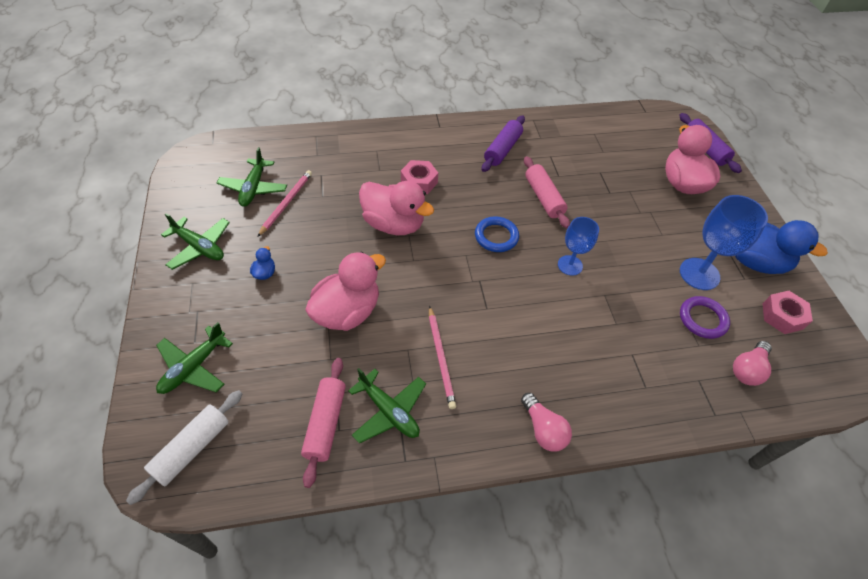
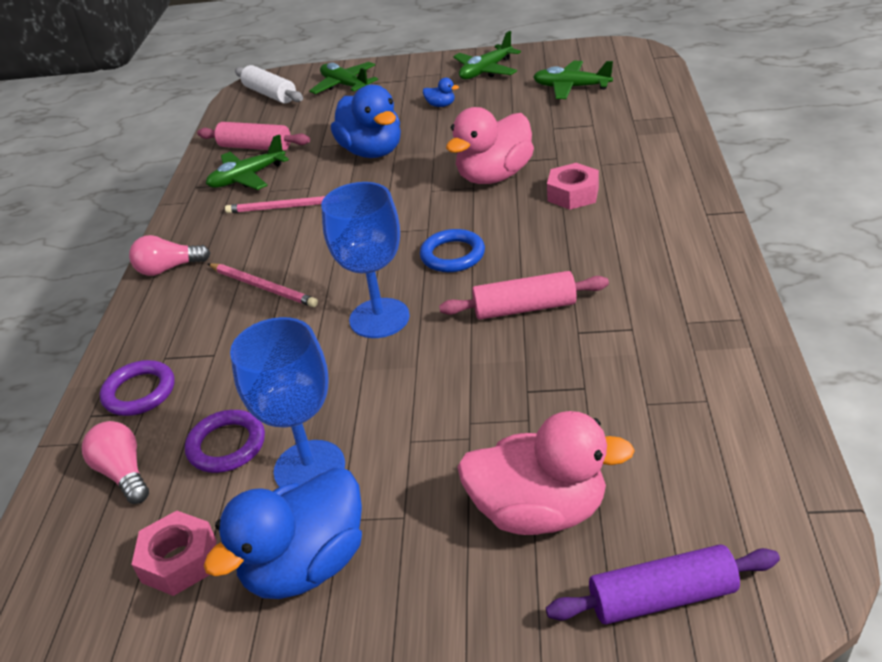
camera: 110 degrees right, 15 degrees down
pink pencil [257,170,312,237] -> pink pencil moved to [208,263,318,307]
pink duck [305,252,386,331] -> blue duck [331,85,401,158]
purple rolling pin [482,115,525,172] -> none
blue goblet [558,217,599,276] -> blue goblet [321,182,410,338], size x1.58
none -> purple ring [100,360,175,416]

